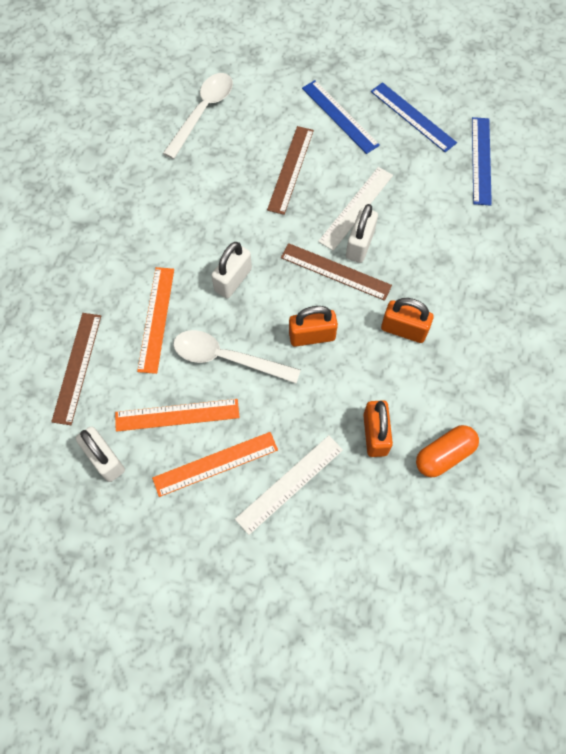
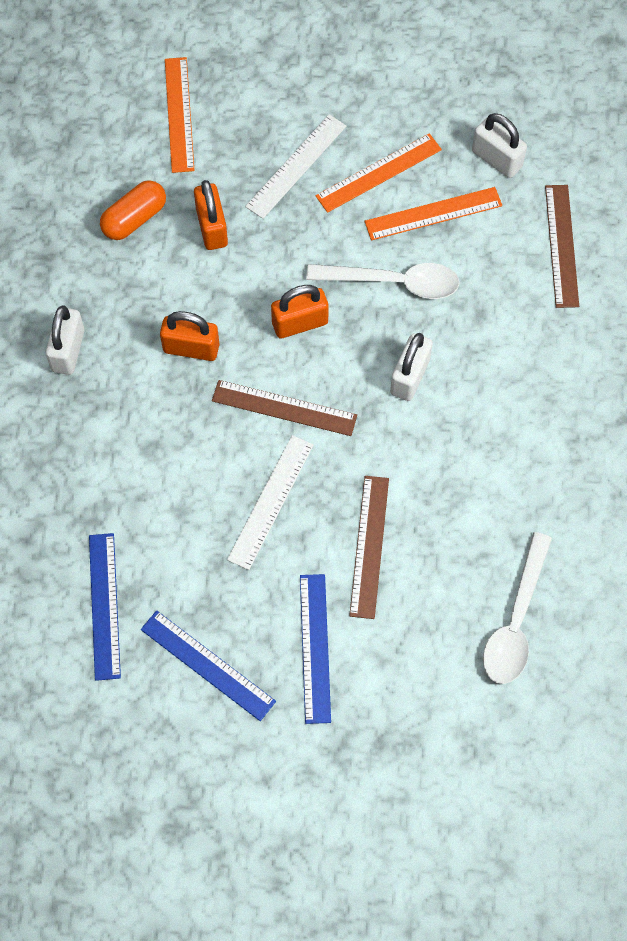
camera: 170 degrees right, 0 degrees up
orange ruler [137,267,174,374] -> orange ruler moved to [165,57,195,173]
blue ruler [302,80,380,154] -> blue ruler turned 45 degrees clockwise [300,574,331,724]
white padlock [346,204,378,263] -> white padlock moved to [45,305,84,375]

